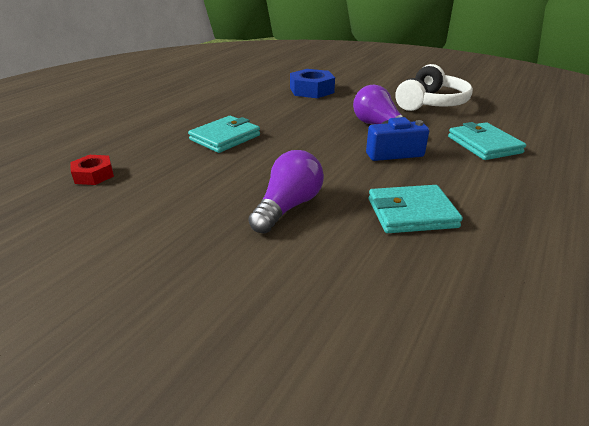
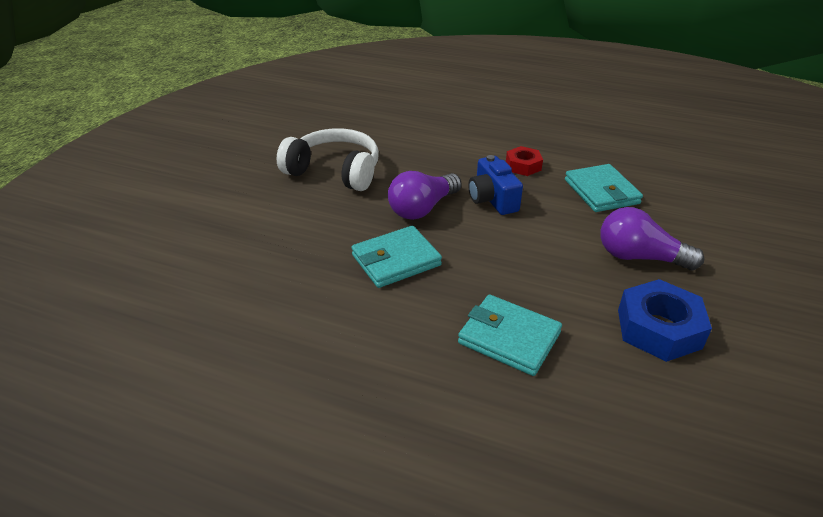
camera: 100 degrees left, 5 degrees up
red nut [70,155,114,185] -> red nut moved to [506,146,543,176]
blue nut [290,69,335,98] -> blue nut moved to [618,279,712,362]
turquoise wallet [448,122,526,160] -> turquoise wallet moved to [351,226,442,288]

